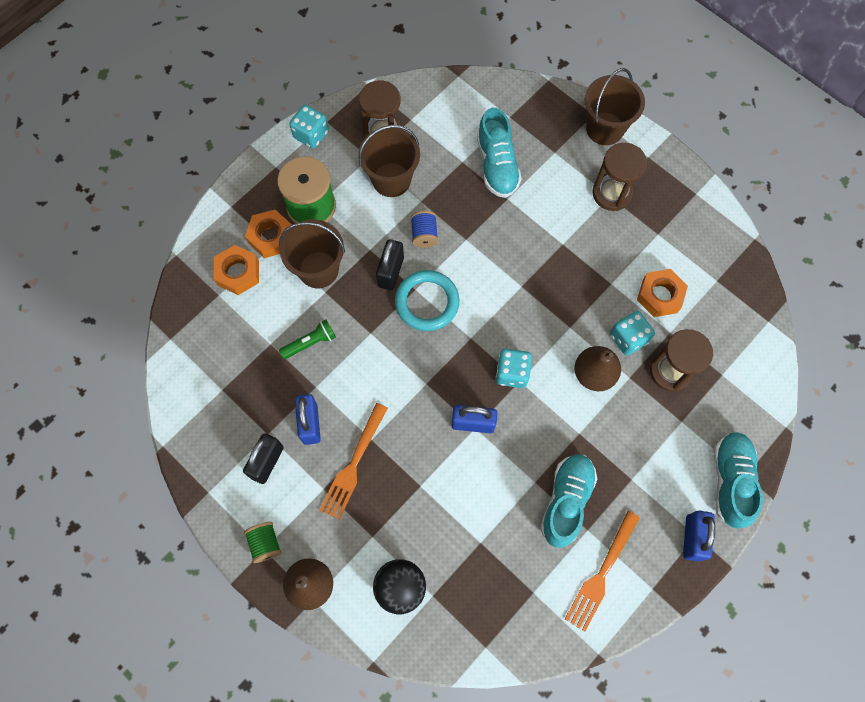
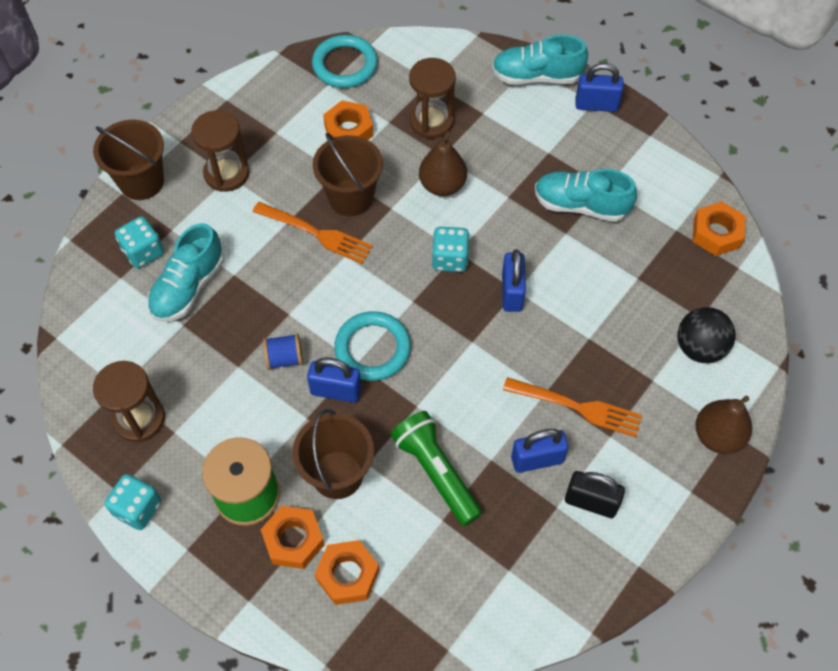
camera: 95 degrees left, 10 degrees down
green spool [244,522,282,563] -> none
green flashlight [279,319,336,359] -> green flashlight [391,411,482,526], size x1.68
brown bucket [358,125,420,197] -> brown bucket moved to [313,133,383,216]
black padlock [376,239,404,290] -> blue padlock [307,357,361,403]
turquoise shoe [477,108,522,198] -> turquoise shoe turned 135 degrees clockwise [147,223,224,322]
orange fork [565,511,640,632] -> orange fork moved to [253,202,373,264]
turquoise dice [610,311,655,355] -> turquoise dice moved to [115,216,164,268]
none -> turquoise ring [312,35,378,88]
none -> orange nut [693,201,745,256]

